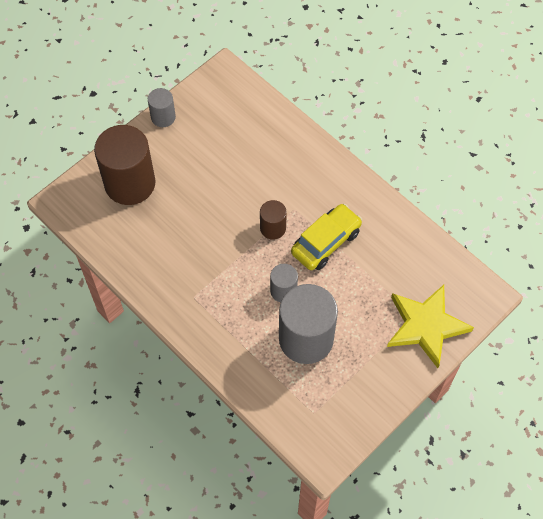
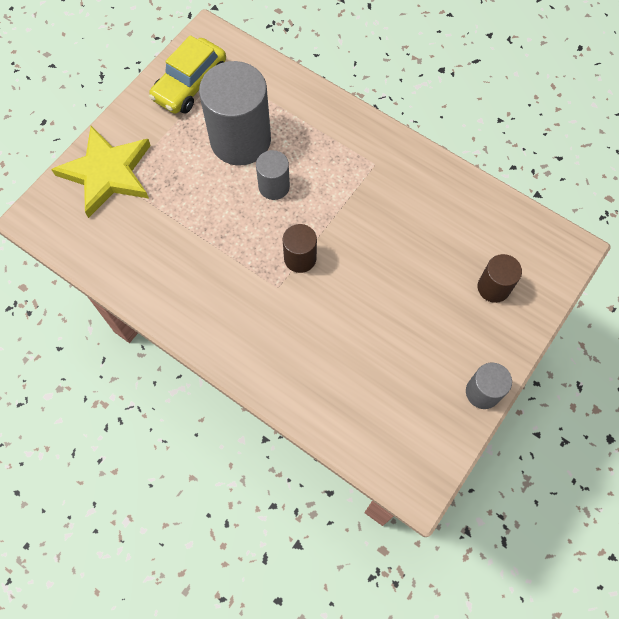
camera: 170 degrees right, 5 degrees up
brown cylinder [94,125,156,205] -> brown cylinder [478,254,522,303], size x0.50
yellow car [291,204,362,270] -> yellow car moved to [149,35,226,114]

